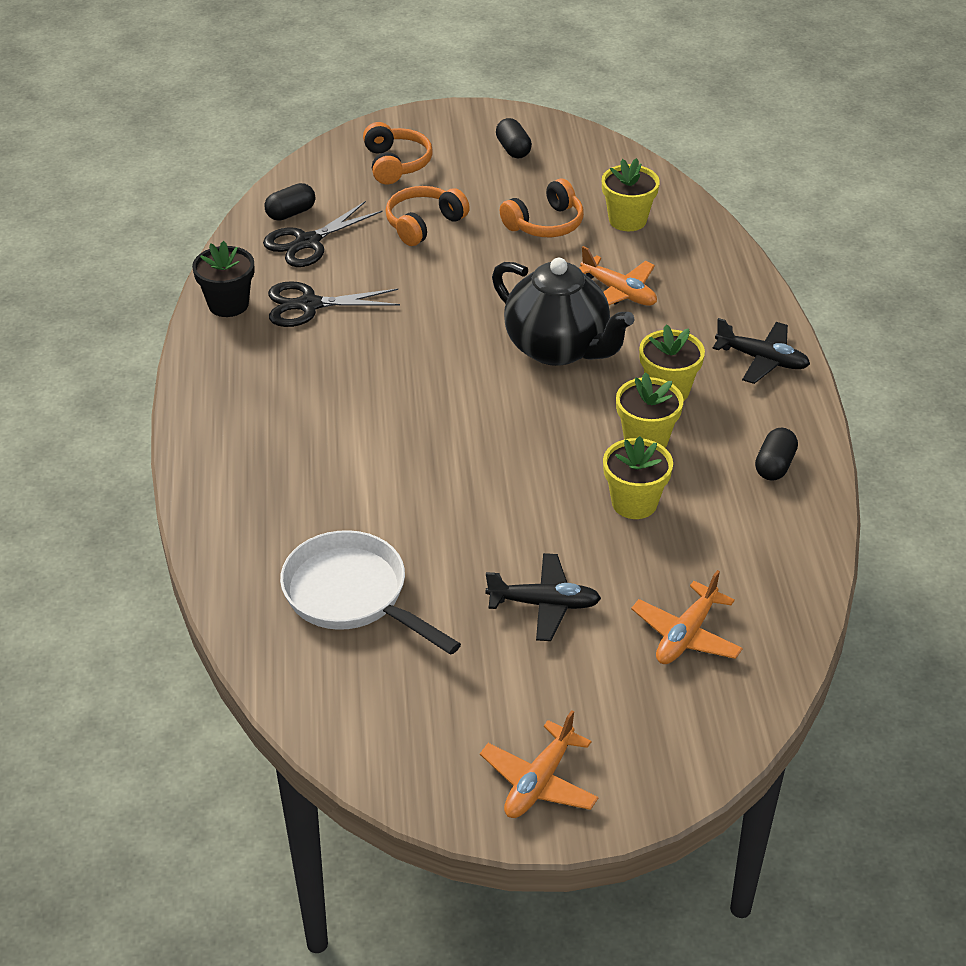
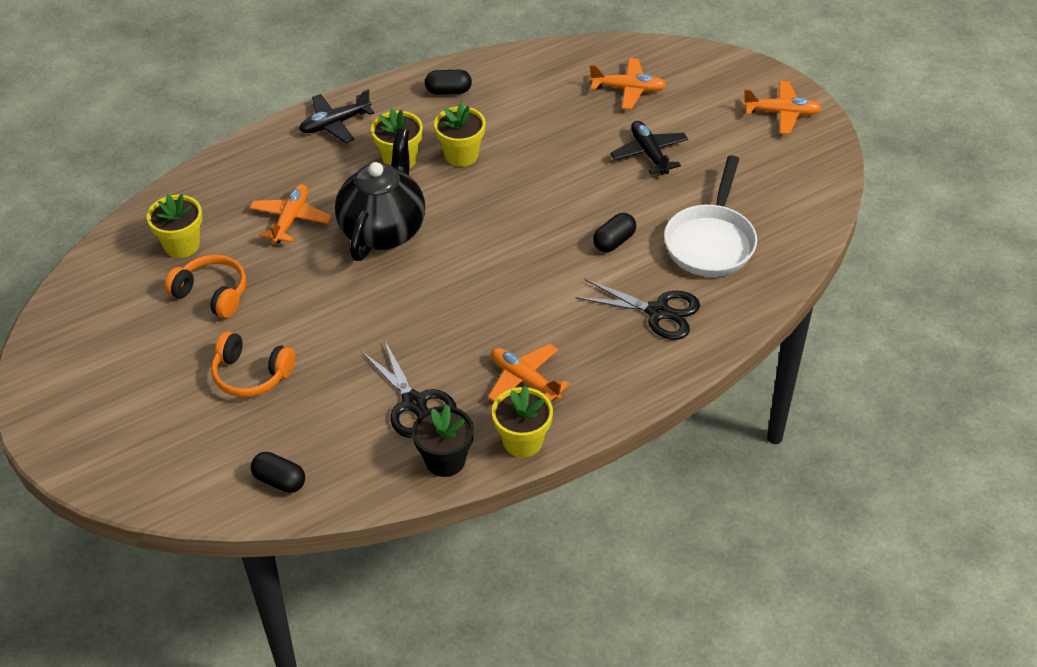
camera: 115 degrees left, 5 degrees up
black scissors [263,201,382,267] -> black scissors moved to [576,279,700,340]
orange headphones [363,122,433,184] -> none
black capsule [496,118,532,158] -> black capsule moved to [593,213,636,252]
yellow flower pot [603,436,673,519] -> yellow flower pot moved to [492,385,553,458]
black plane [713,318,810,384] -> black plane turned 120 degrees counterclockwise [299,89,374,143]
none -> orange plane [488,344,570,402]

